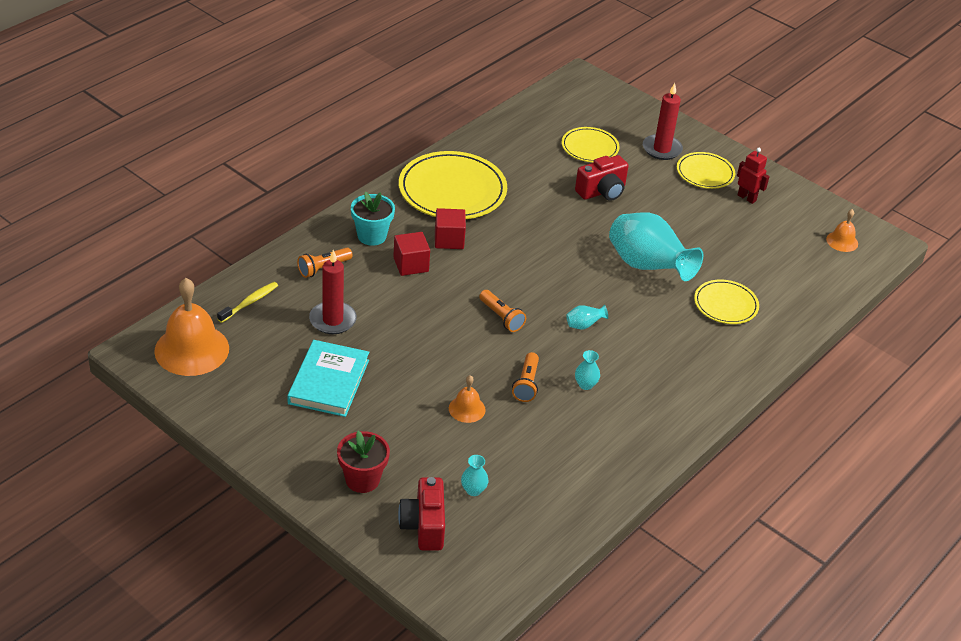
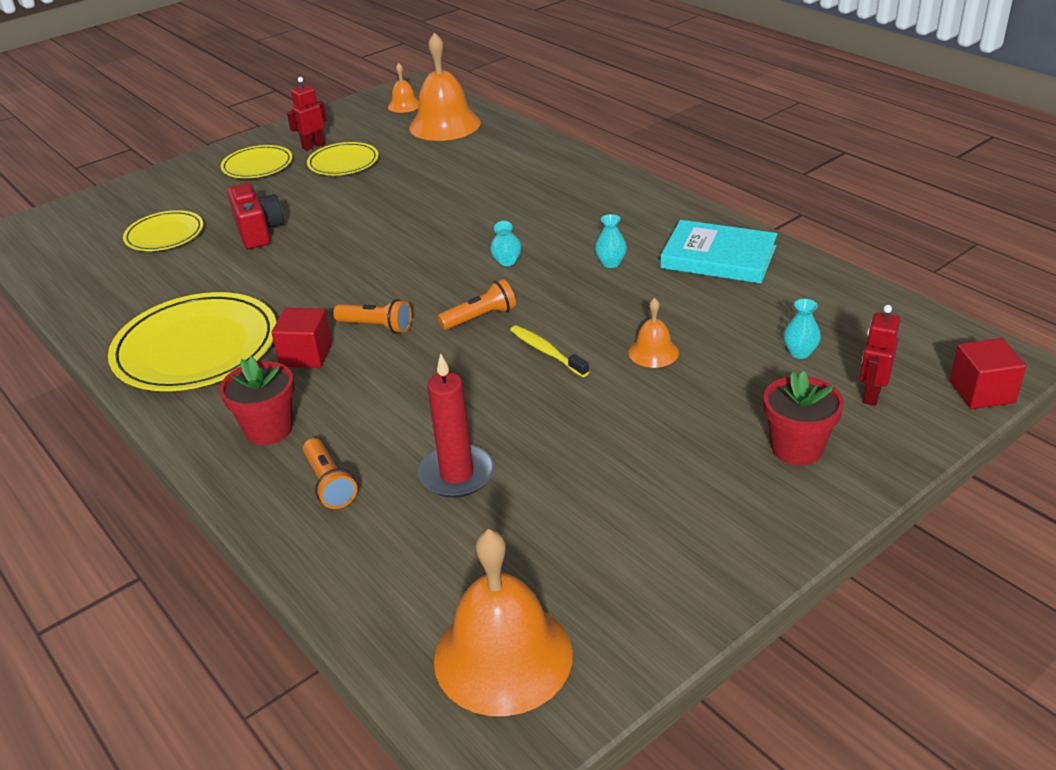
camera: 75 degrees left, 5 degrees down
yellow toothbrush [217,282,278,323] -> yellow toothbrush moved to [510,325,589,377]
turquoise book [287,340,369,417] -> turquoise book moved to [660,220,778,284]
turquoise flower pot [351,192,395,246] -> red flower pot [219,357,294,445]
red cube [393,232,430,276] -> red cube moved to [949,338,1026,409]
red camera [398,477,445,551] -> red robot [860,305,900,406]
orange flashlight [512,352,539,402] -> orange flashlight moved to [333,299,412,333]
turquoise vase [609,213,703,281] -> none
red candle [643,83,683,160] -> none
yellow plate [694,279,759,324] -> yellow plate moved to [307,142,379,175]
none -> orange bell [409,32,481,141]

